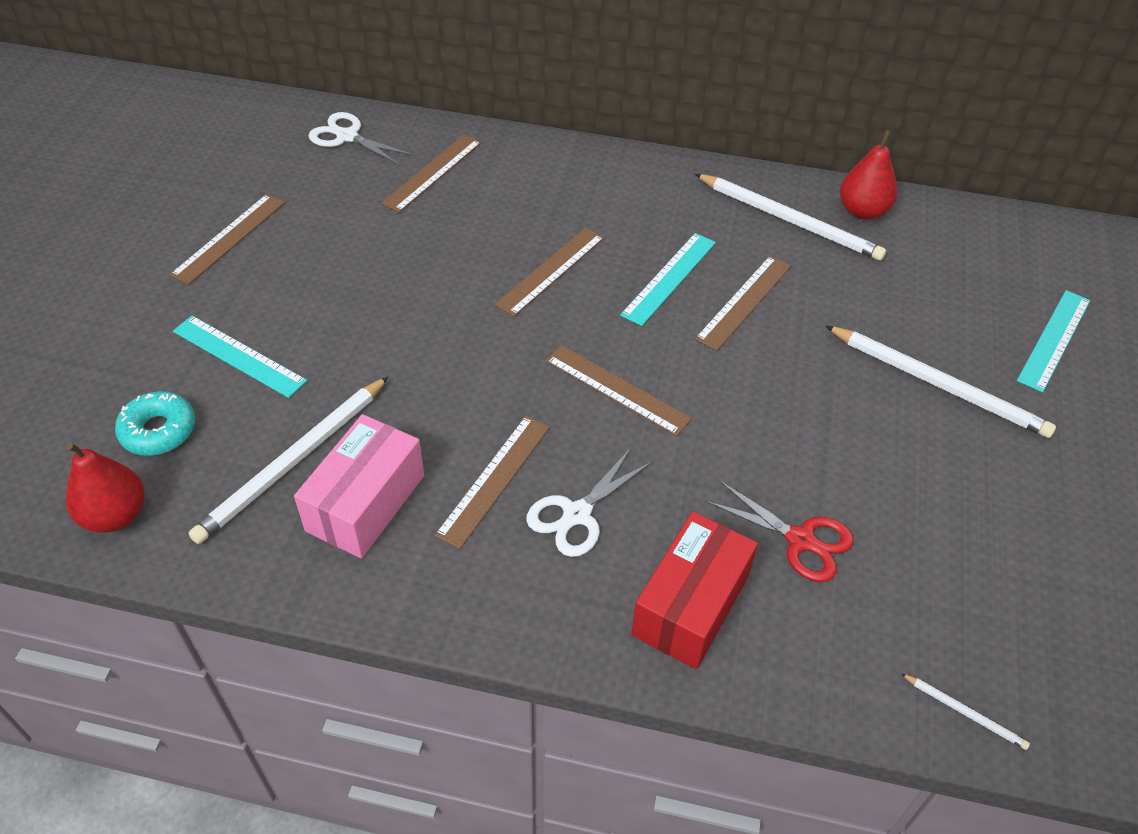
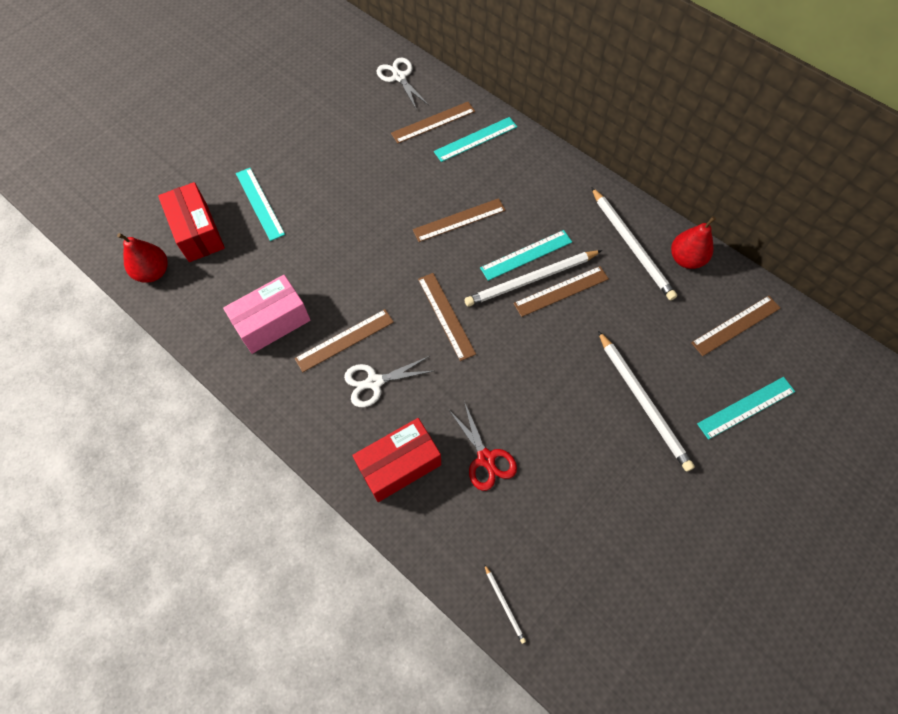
camera: 30 degrees right, 15 degrees up
turquoise donut [115,391,195,456] -> red box [158,182,225,262]
brown ruler [170,194,285,285] -> brown ruler moved to [691,296,781,356]
white pencil [189,376,389,544] -> white pencil moved to [464,250,602,307]
none -> turquoise ruler [434,117,517,162]

